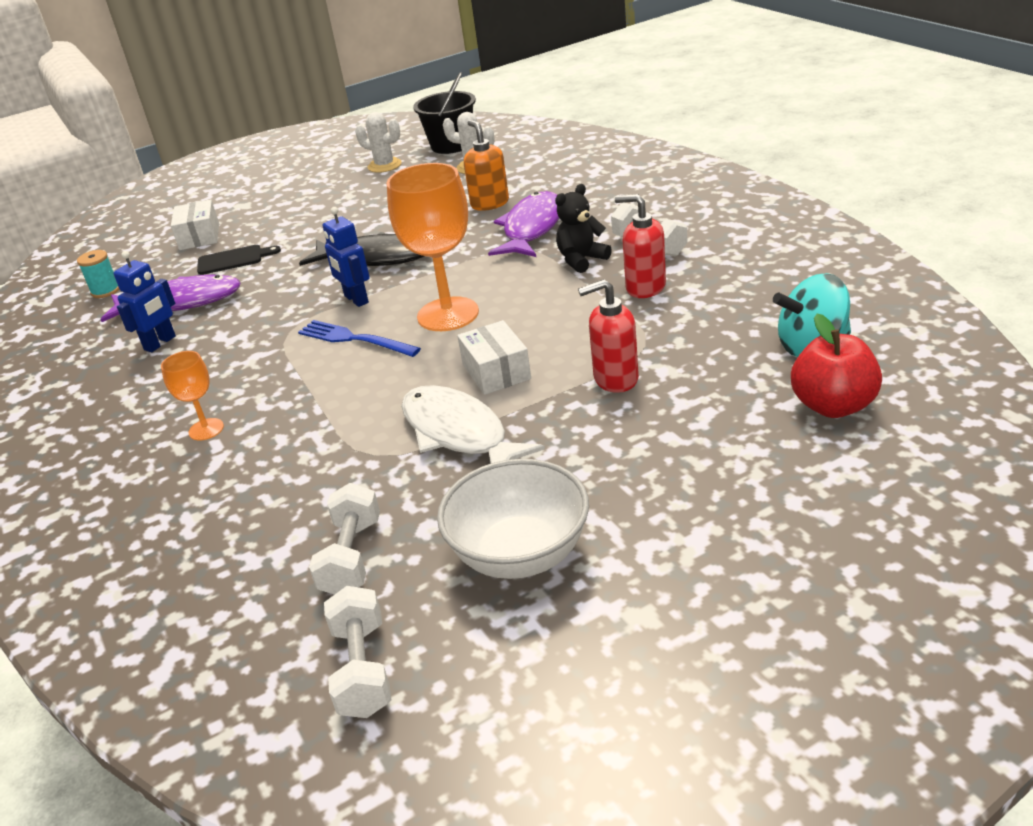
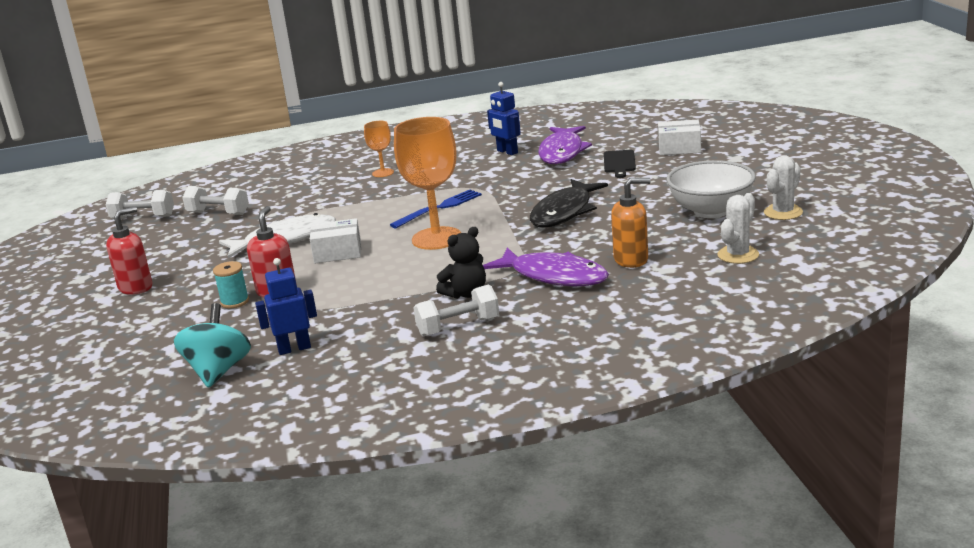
camera: 105 degrees right, 10 degrees down
turquoise spool [77,250,119,298] -> turquoise spool moved to [213,261,249,308]
blue robot [322,207,370,307] -> blue robot moved to [255,258,317,355]
black bucket [413,72,476,154] -> none
white bowl [437,459,589,579] -> white bowl moved to [667,160,756,218]
black teddy bear [555,184,612,273] -> black teddy bear turned 75 degrees clockwise [436,227,486,299]
red soap dispenser [615,194,666,298] -> red soap dispenser moved to [106,206,153,295]
red apple [791,314,882,418] -> none

